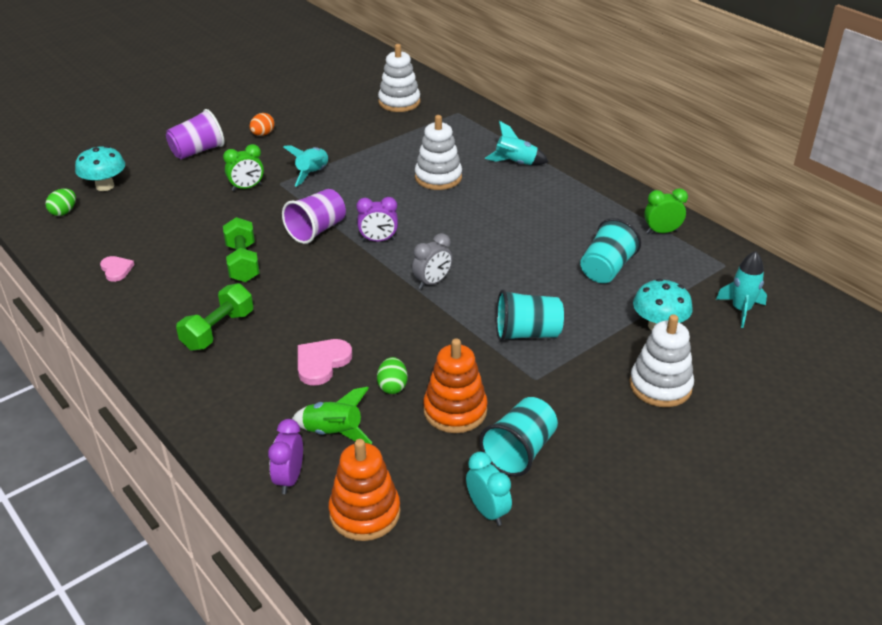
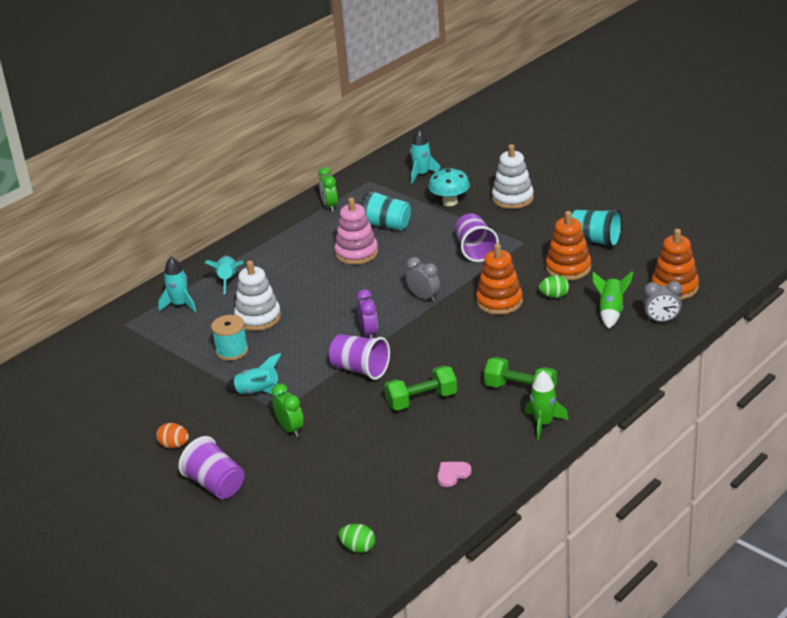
camera: 95 degrees left, 5 degrees down
turquoise mushroom [75,146,125,191] -> none
purple clock [268,419,303,494] -> grey clock [643,281,682,322]
pink heart [298,339,352,385] -> none
white stacking toy [378,44,420,112] -> none
turquoise clock [466,452,512,526] -> none
turquoise cup [496,290,564,341] -> purple cup [455,213,499,262]
none -> turquoise rocket [158,257,196,312]
none -> turquoise spool [211,315,248,361]
none -> pink stacking toy [334,197,378,265]
none -> orange stacking toy [476,244,523,315]
none -> green rocket [525,371,569,440]

